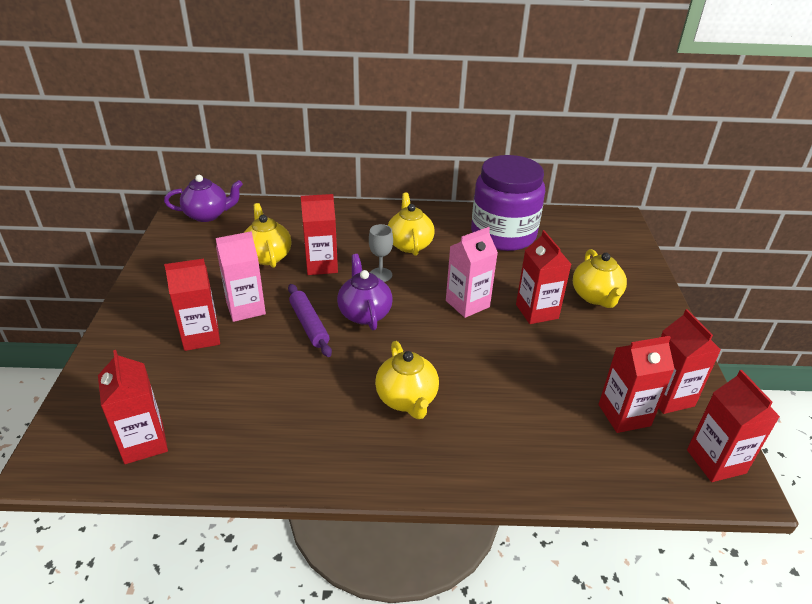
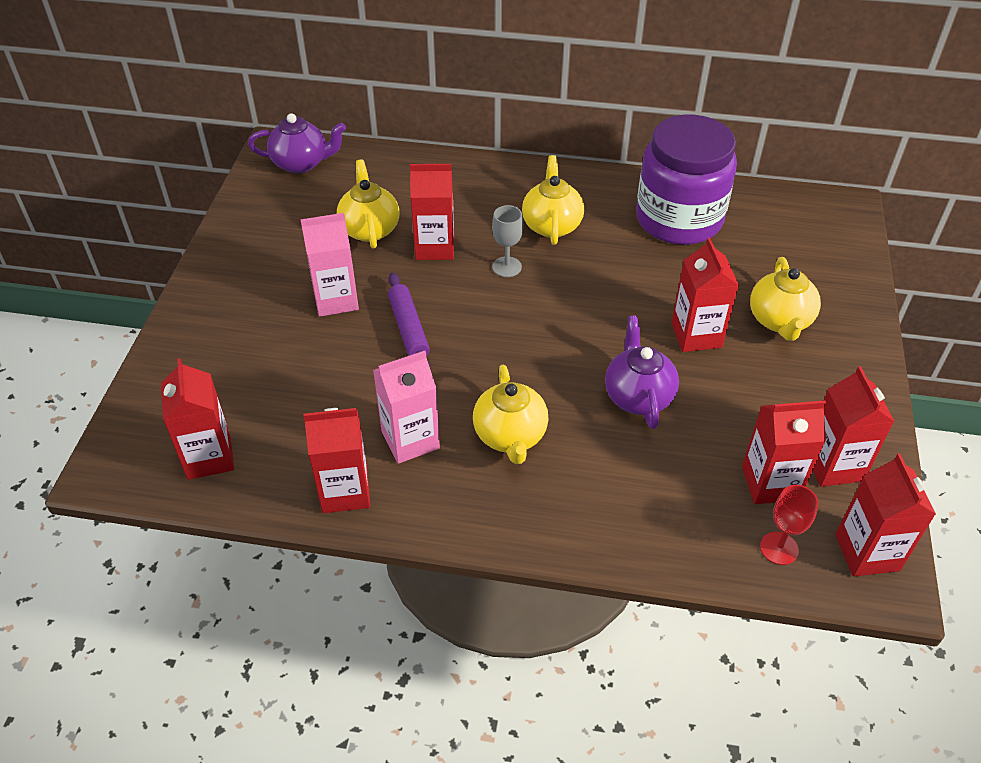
camera: 10 degrees right, 10 degrees up
red carton [164,258,220,351] -> red carton moved to [303,408,370,513]
purple teapot [337,254,393,330] -> purple teapot moved to [605,315,679,429]
pink carton [446,227,498,318] -> pink carton moved to [373,351,440,464]
none -> red goblet [760,485,818,565]

